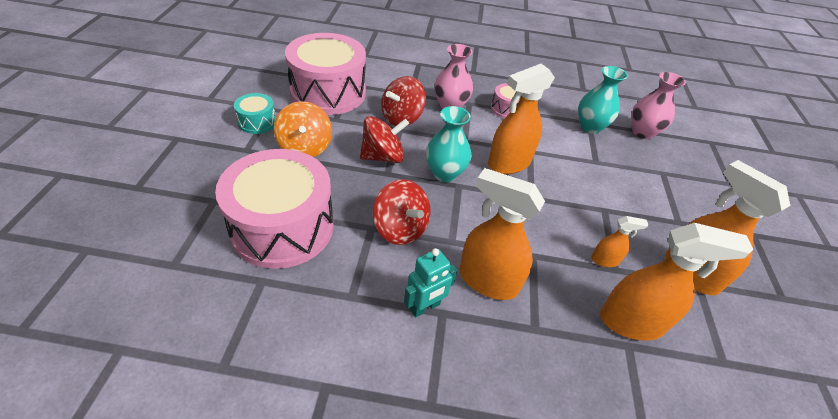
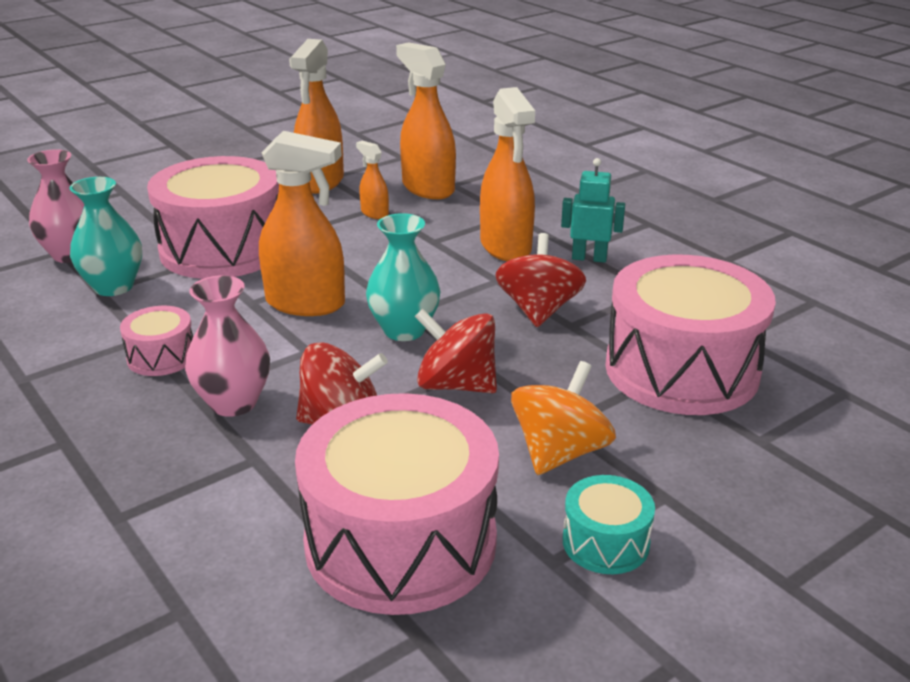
camera: 130 degrees left, 15 degrees down
none -> pink drum [147,156,279,279]

